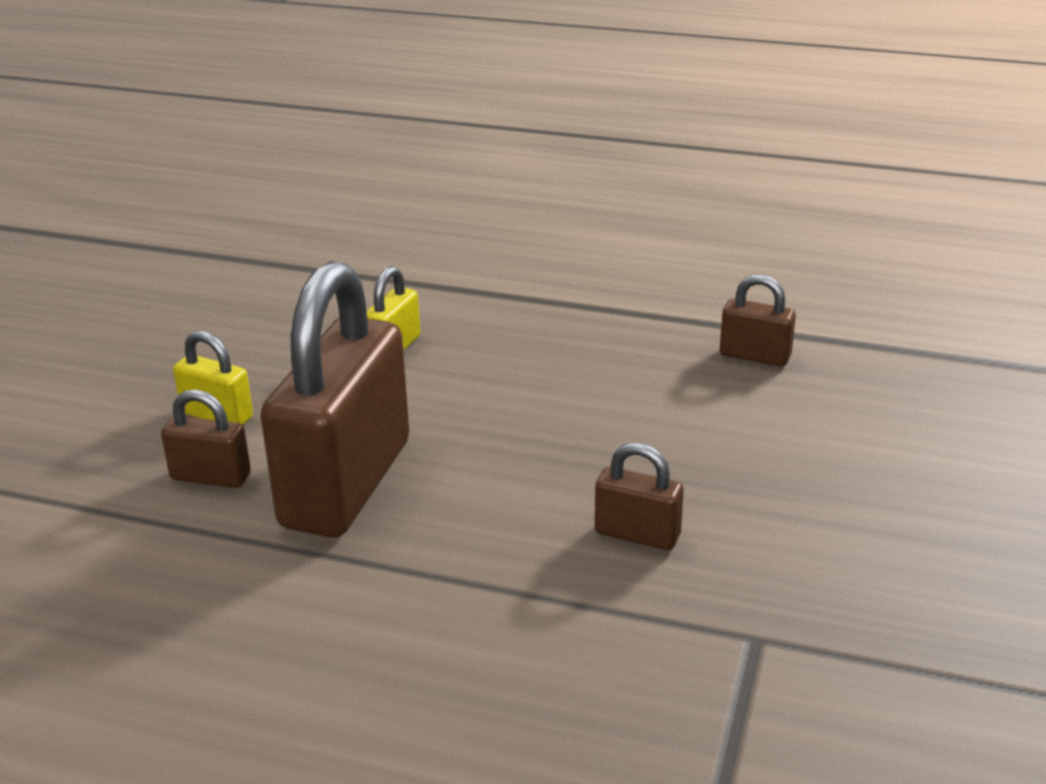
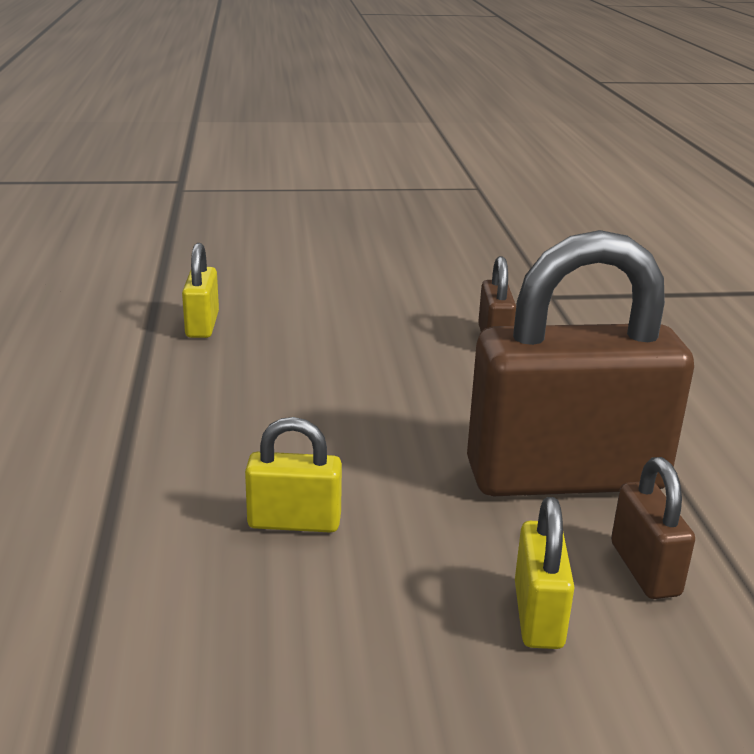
camera: 115 degrees left, 5 degrees down
brown padlock [720,274,796,366] -> yellow padlock [182,243,219,338]

